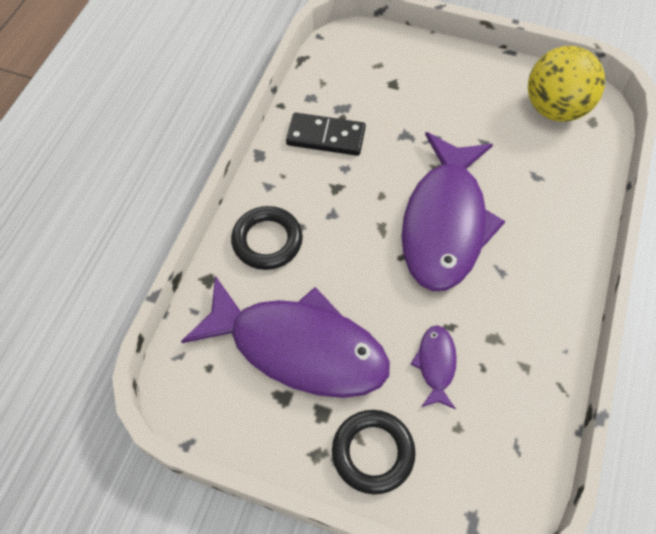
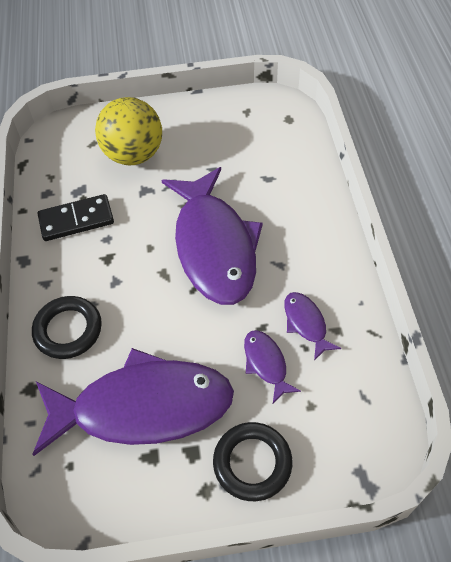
camera: 25 degrees left, 5 degrees down
yellow ball [528,46,605,122] -> yellow ball moved to [95,97,162,165]
none -> purple fish [284,292,341,361]

